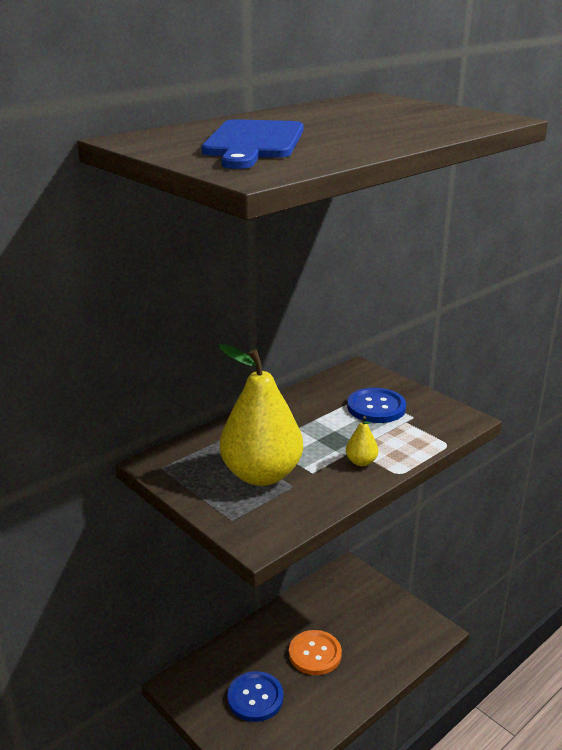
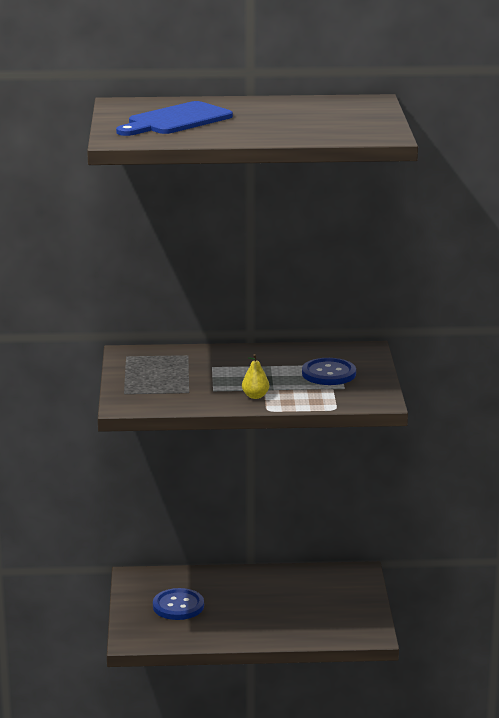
camera: 40 degrees right, 5 degrees down
yellow pear [219,343,303,486] -> none
orange button [289,630,342,675] -> none

